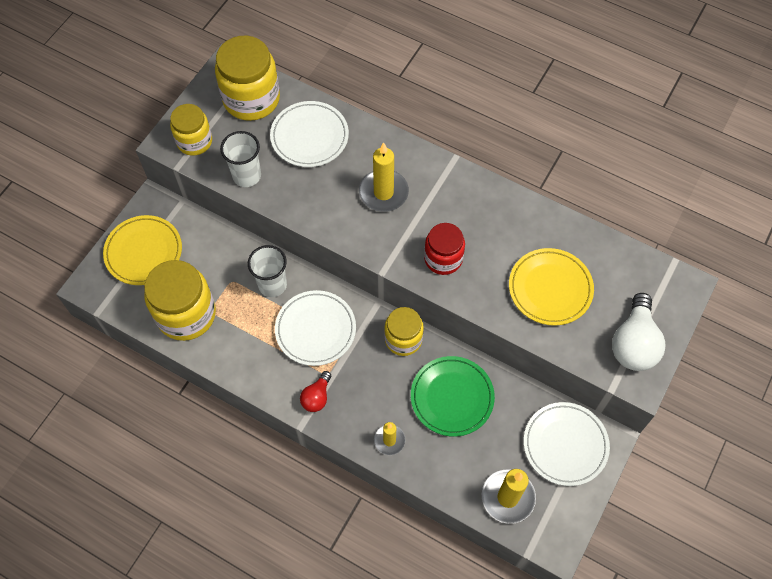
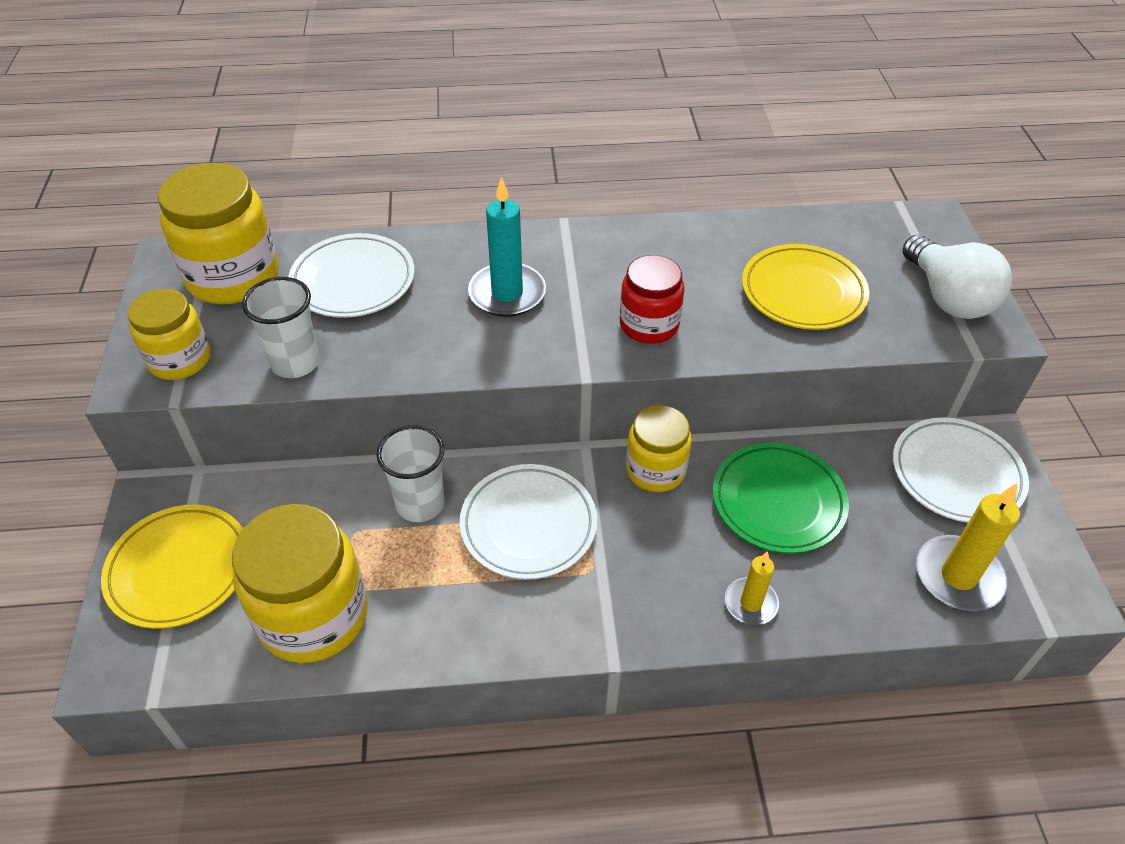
camera: 35 degrees left, 15 degrees down
red light bulb [300,371,331,412] -> none
yellow candle [359,142,409,212] -> turquoise candle [468,177,546,317]

